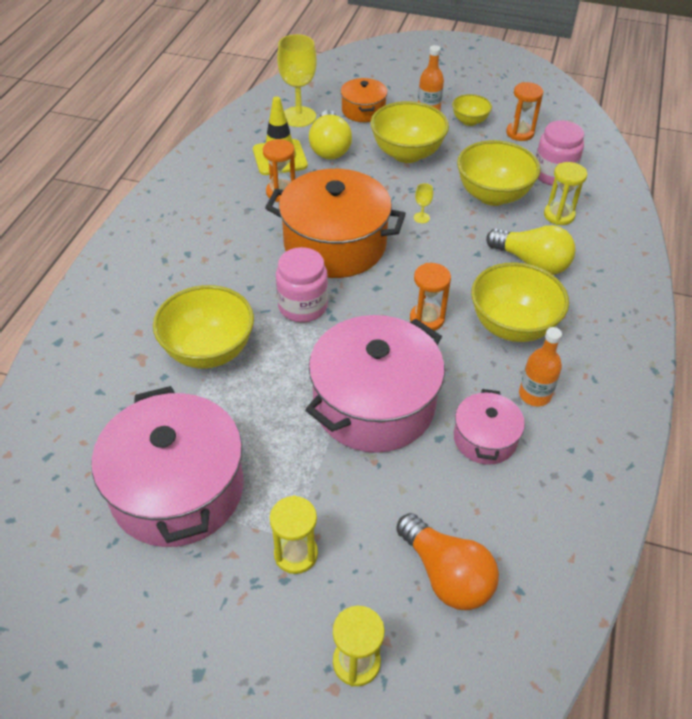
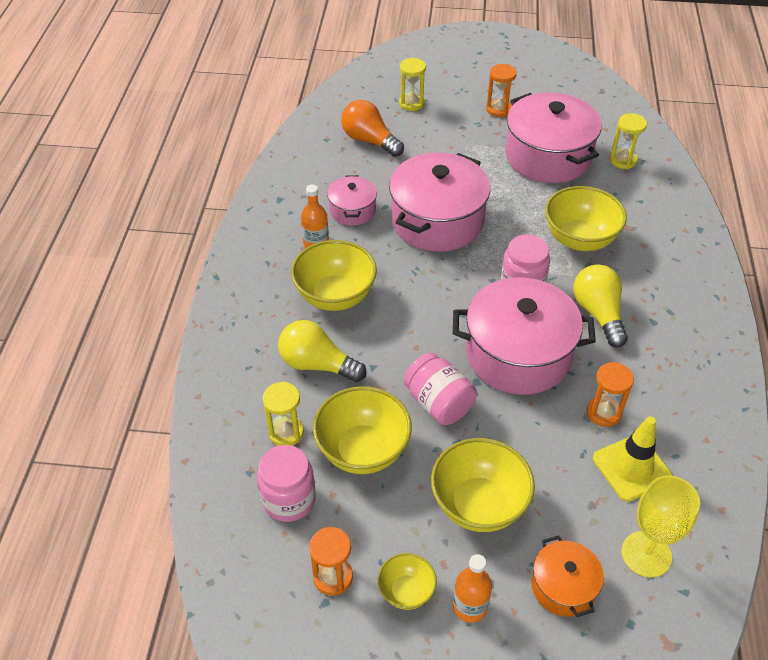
camera: 170 degrees right, 0 degrees up
orange pot [265,169,406,278] -> pink pot [453,278,596,395]
yellow hourglass [270,495,318,574] -> yellow hourglass moved to [610,113,647,169]
yellow light bulb [309,110,352,159] -> yellow light bulb moved to [573,264,628,348]
orange hourglass [410,263,451,331] -> orange hourglass moved to [486,64,517,117]
yellow goblet [414,183,433,223] -> pink jar [404,353,477,425]

